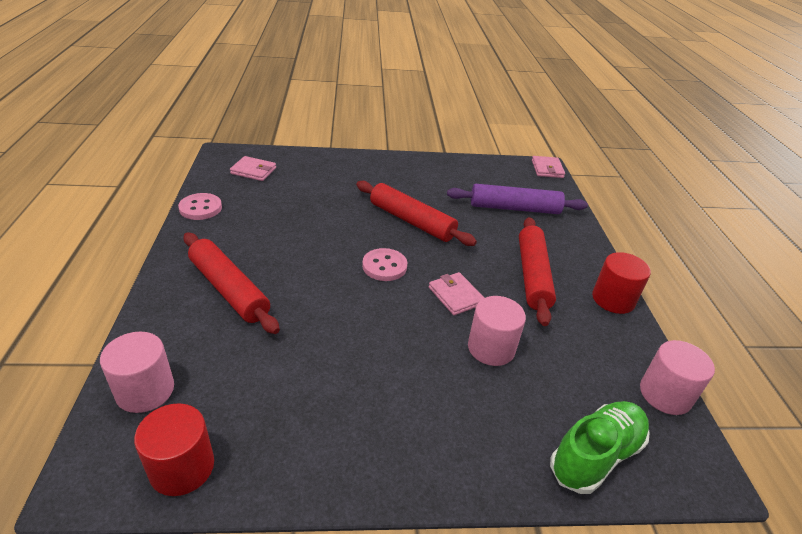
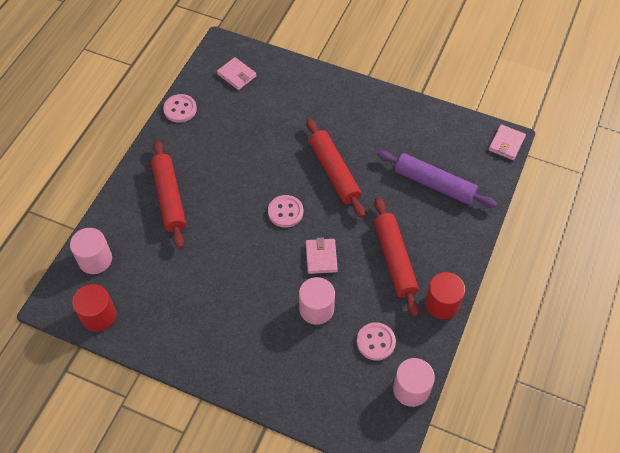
camera: 30 degrees right, 20 degrees up
red rolling pin [519,217,556,326] -> red rolling pin turned 45 degrees counterclockwise [374,197,419,317]
green shoe [550,401,650,494] -> none
none -> pink button [357,322,396,361]

